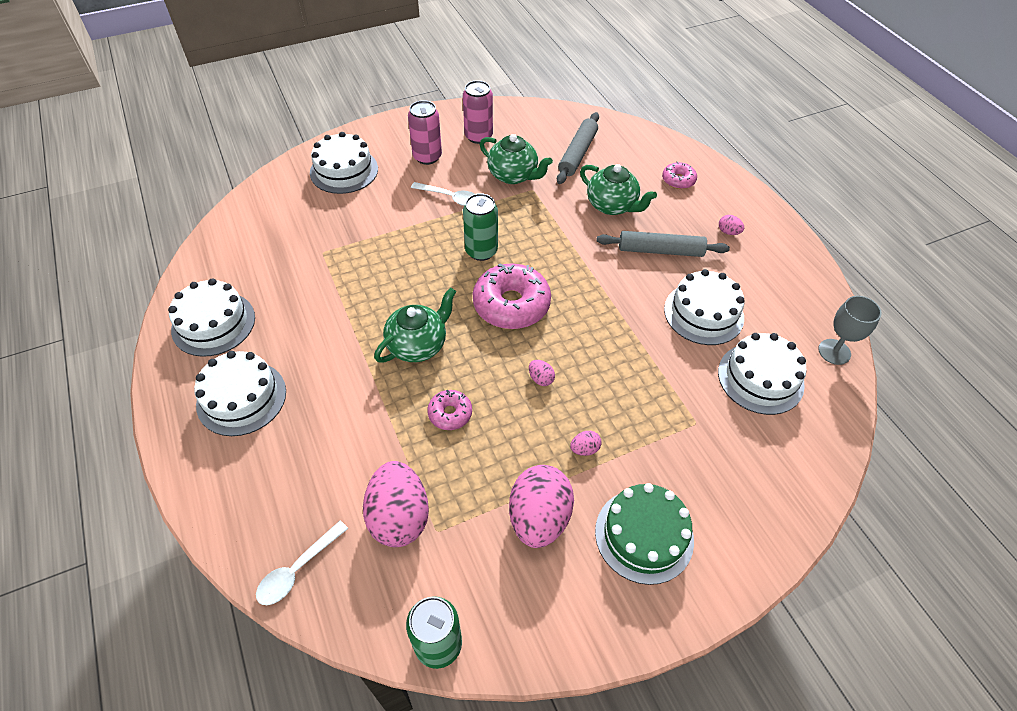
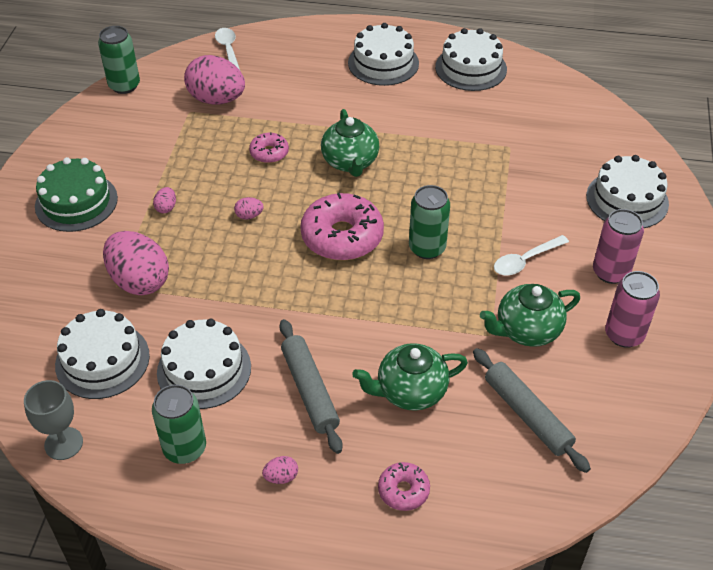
camera: 125 degrees right, 5 degrees down
pink egg [509,465,574,548] -> pink egg moved to [103,231,169,295]
grey rolling pin [596,231,730,257] -> grey rolling pin turned 60 degrees counterclockwise [279,319,342,454]
none -> green can [152,384,206,464]

